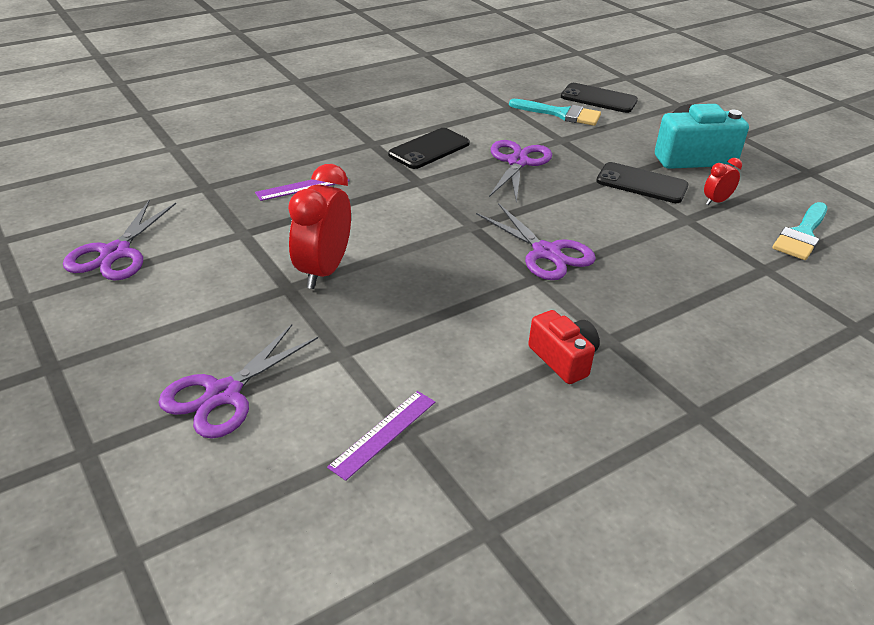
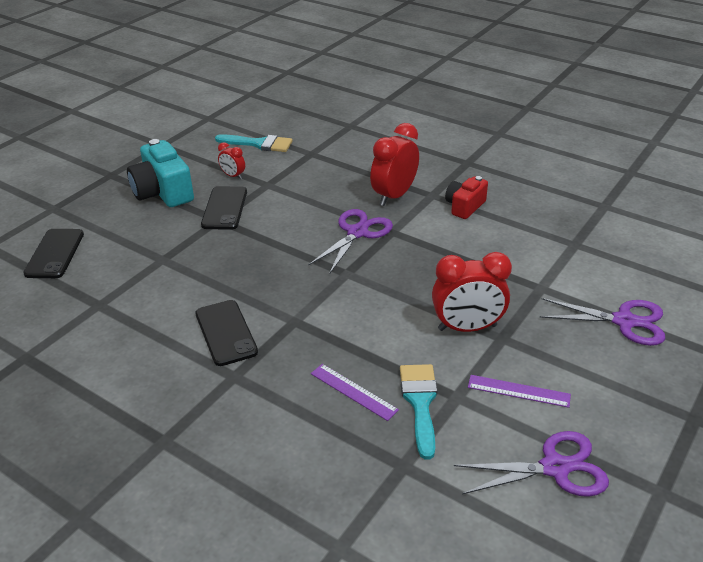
camera: 110 degrees left, 0 degrees up
purple ruler [327,391,435,481] -> purple ruler moved to [468,375,571,408]
black phone [388,128,470,169] -> black phone turned 45 degrees clockwise [195,300,258,366]
purple scissors [489,140,552,203] -> none
turquoise brush [509,99,601,126] -> turquoise brush moved to [400,364,438,460]
none -> red clock [370,123,419,206]

